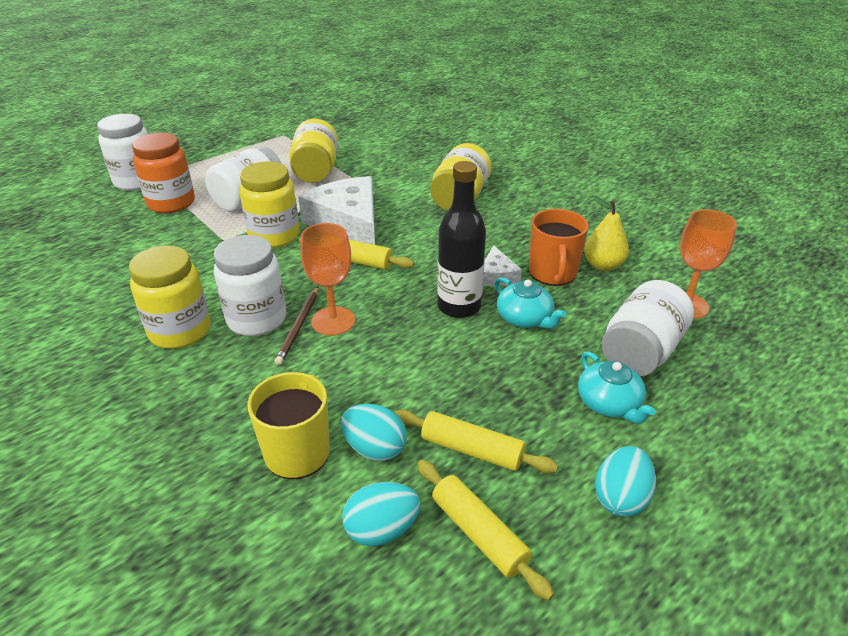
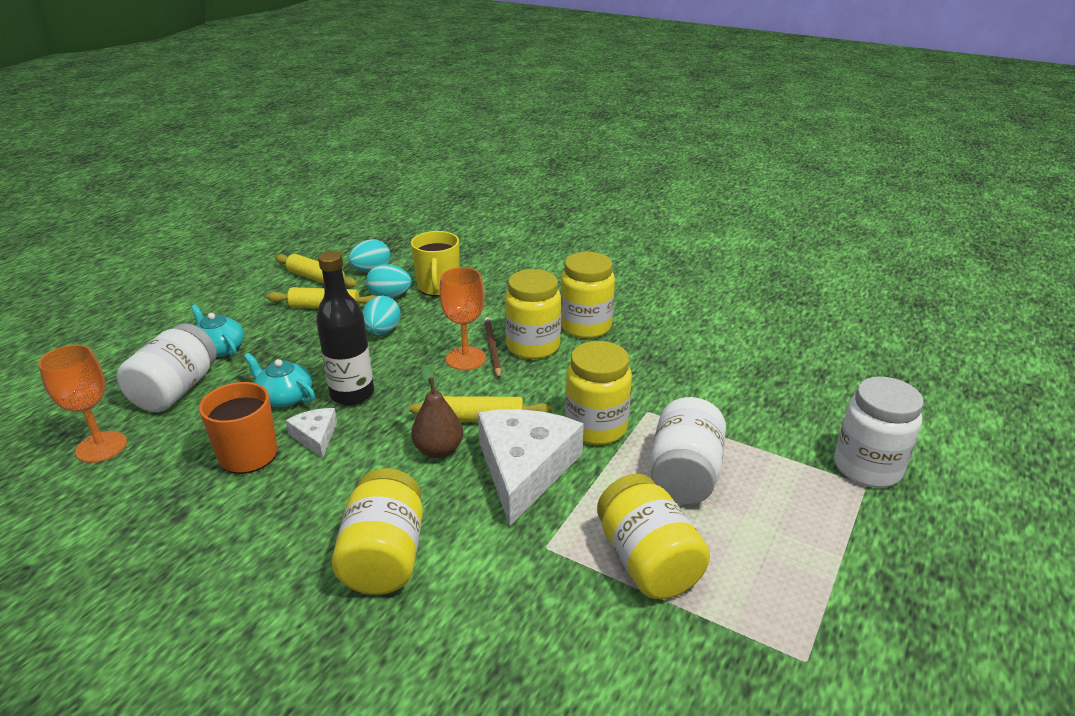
camera: 160 degrees right, 5 degrees down
orange jar [132,133,195,213] -> none
white jar [214,235,286,336] -> yellow jar [505,269,561,359]
white cheese [298,176,375,245] -> white cheese turned 120 degrees counterclockwise [478,409,584,526]
yellow pear [584,196,629,271] -> none
turquoise egg [595,446,656,517] -> turquoise egg moved to [363,296,401,335]
none -> brown pear [411,365,463,458]

